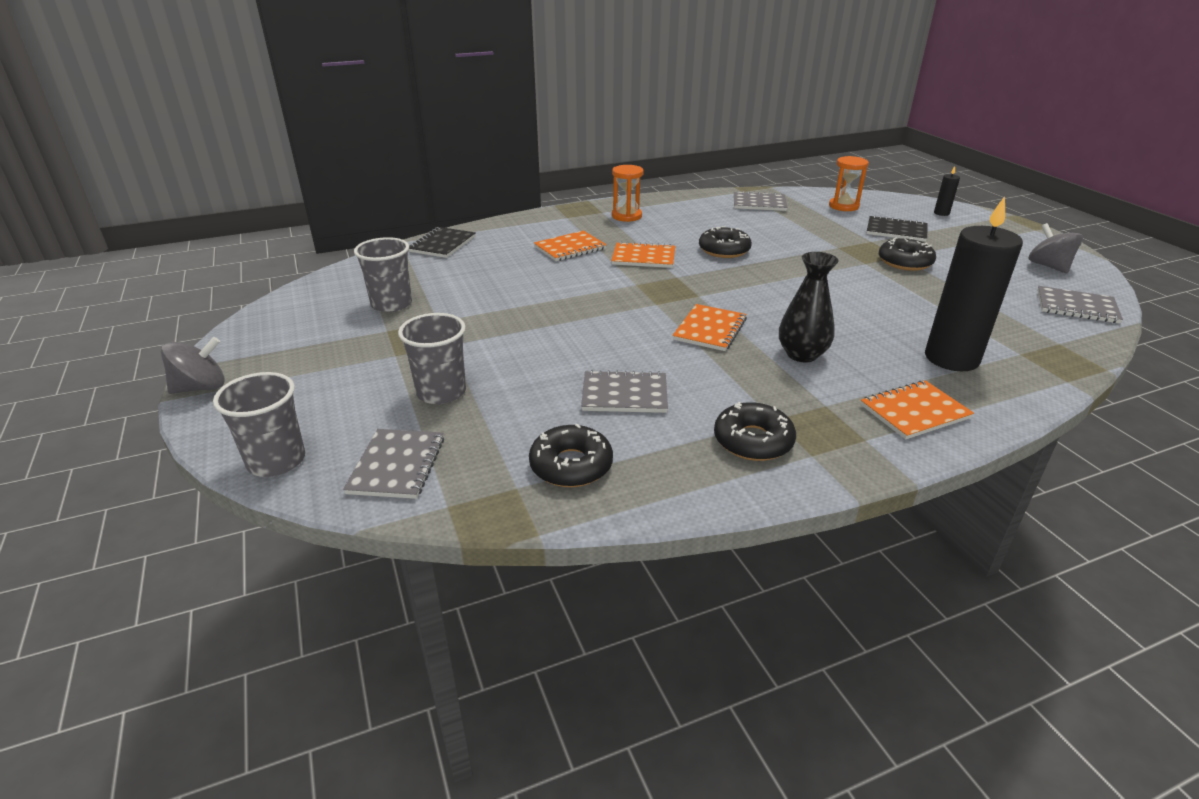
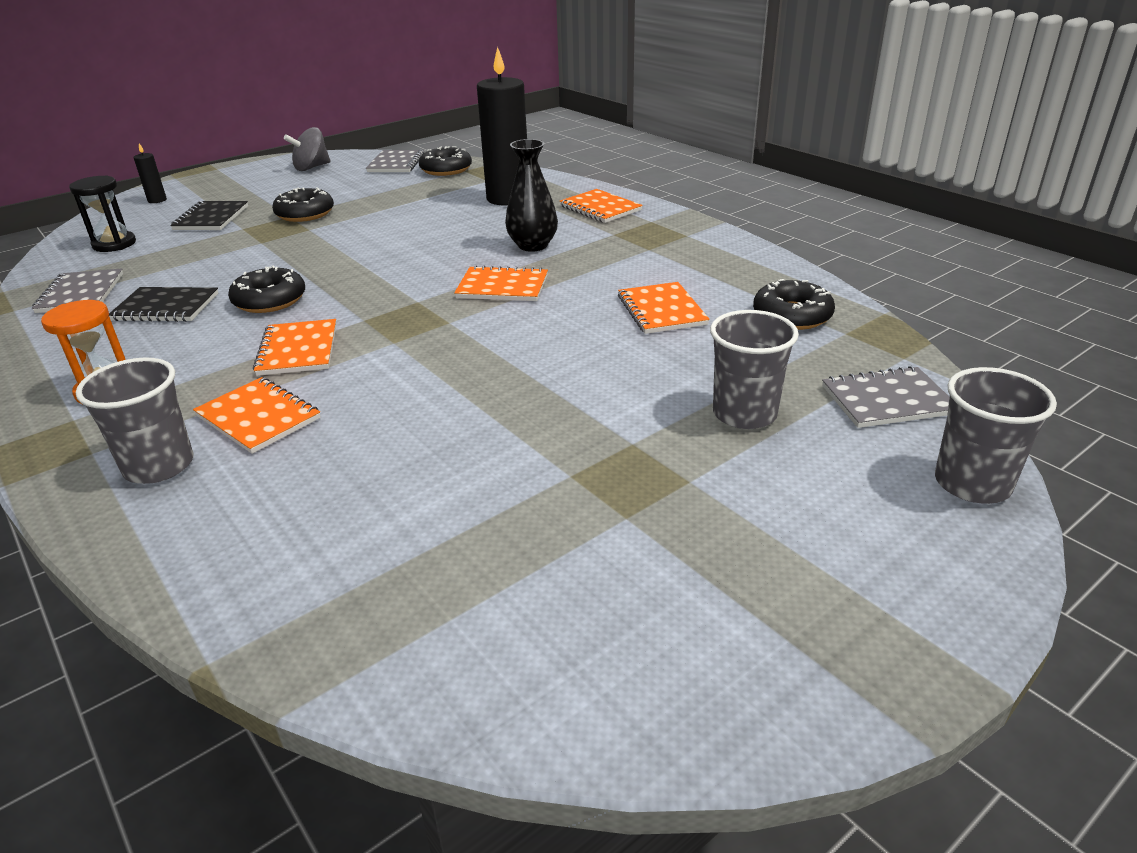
camera: 105 degrees left, 0 degrees up
grey spinning top [161,337,225,394] -> none
grey cup [354,237,412,312] -> grey cup moved to [76,357,193,484]
black notebook [409,227,476,258] -> black notebook moved to [109,287,218,322]
grey notebook [581,370,668,413] -> orange notebook [618,282,710,334]
black donut [714,402,796,461] -> black donut moved to [419,146,472,176]
orange hourglass [829,156,869,211] -> black hourglass [69,175,136,252]

